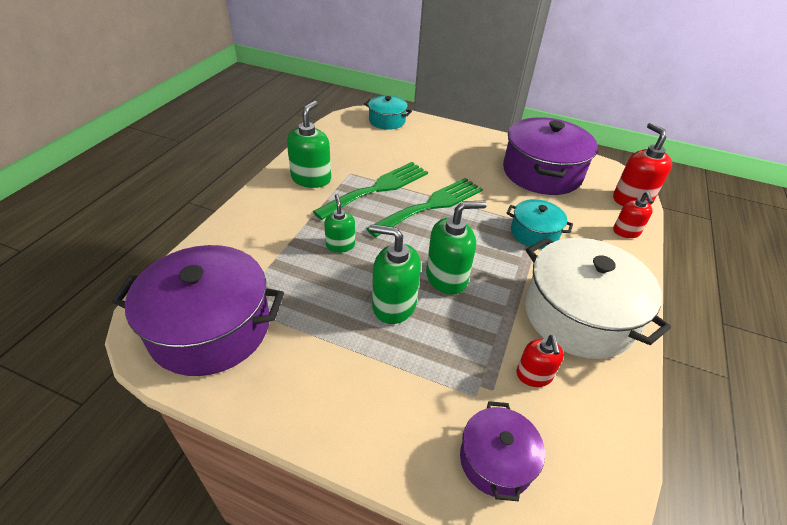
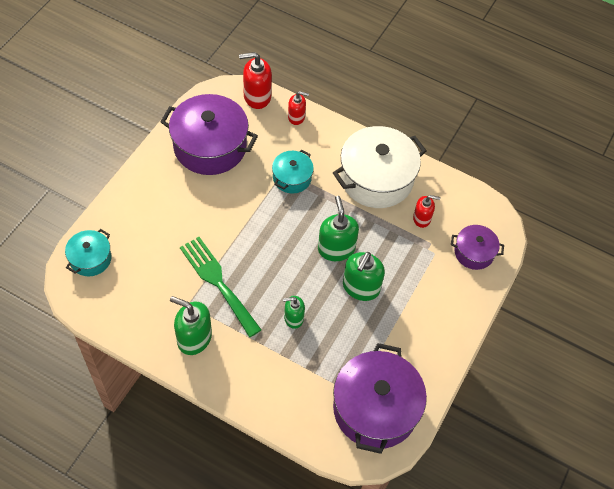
camera: 85 degrees left, 15 degrees up
green fork [366,178,483,238] -> none

